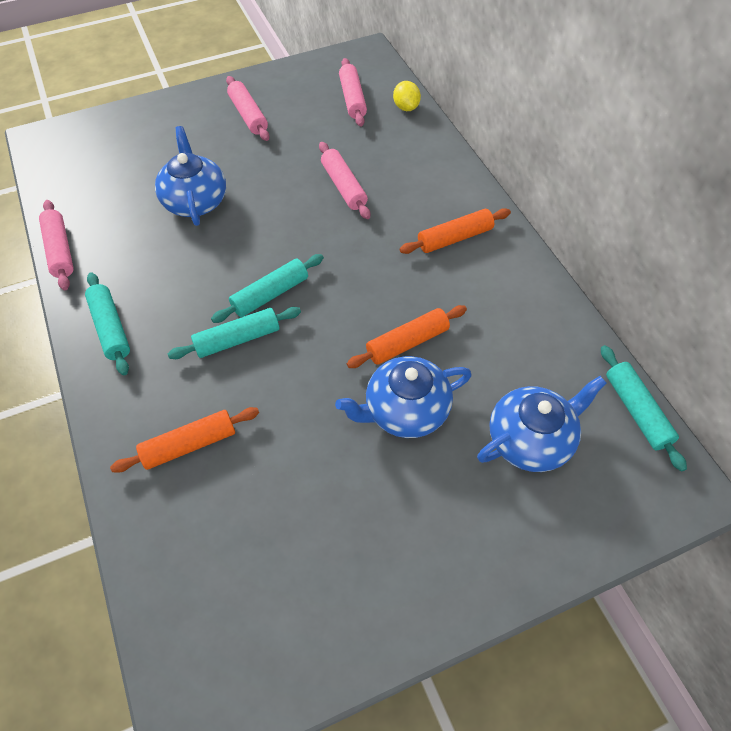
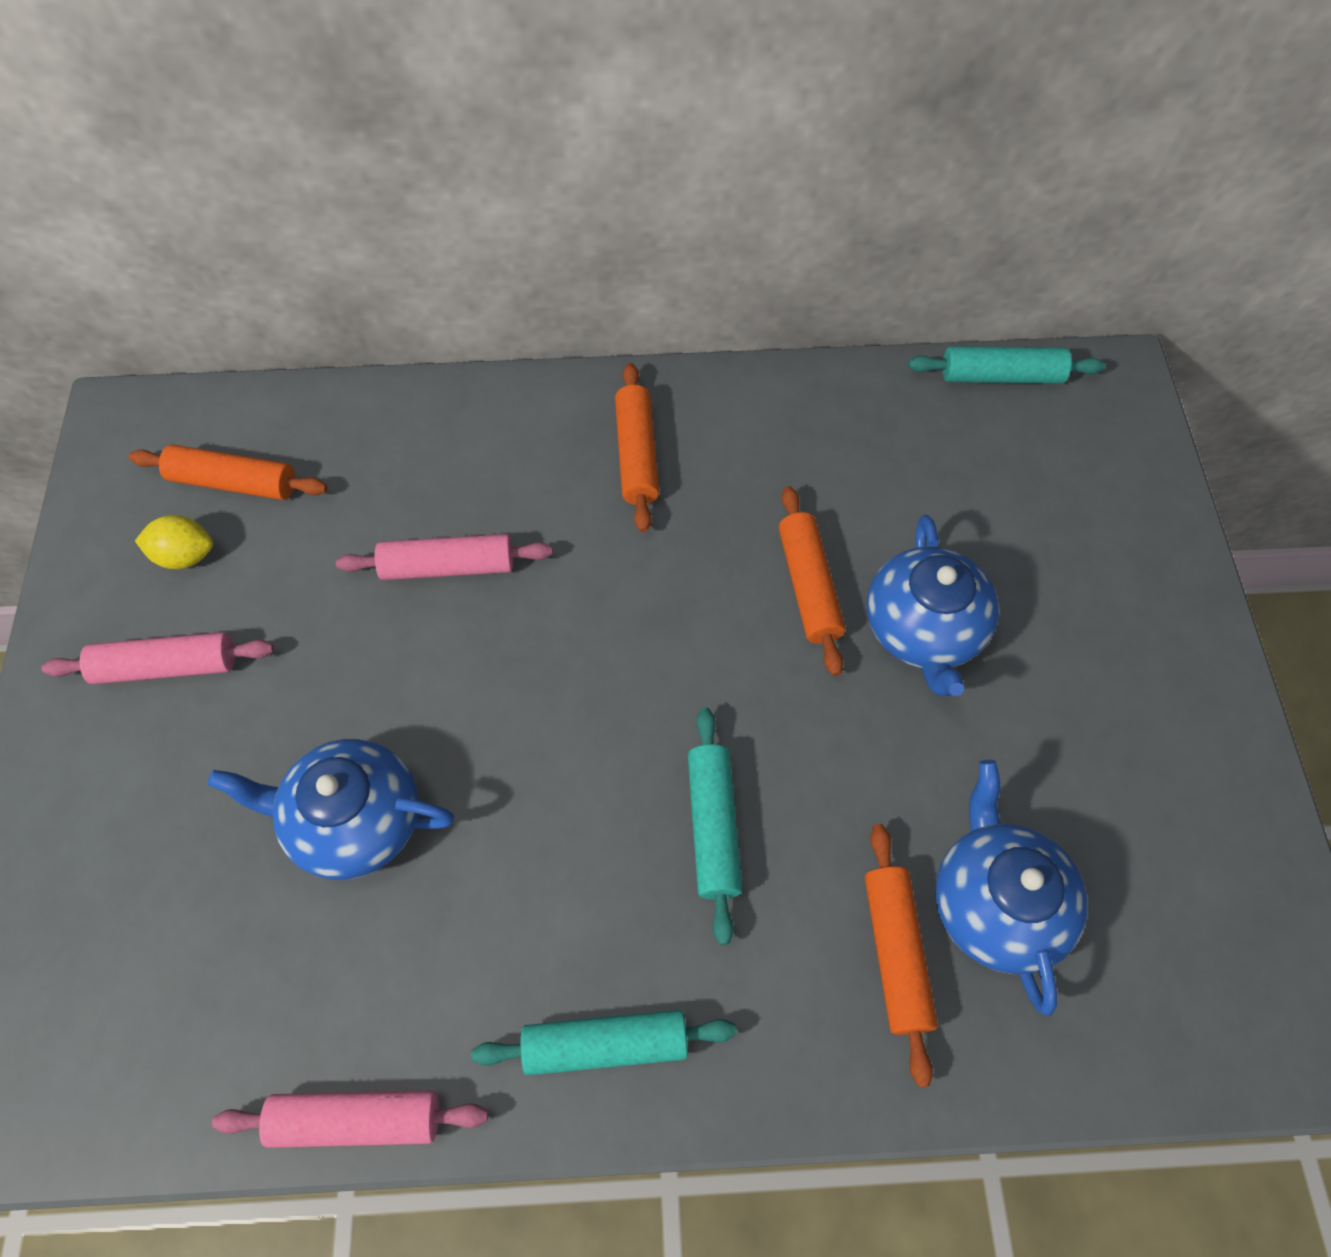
camera: 70 degrees left, 5 degrees up
turquoise rolling pin [211,254,324,323] -> none
pink rolling pin [339,58,367,127] -> orange rolling pin [129,445,327,500]
yellow lemon [393,81,421,111] -> yellow lemon moved to [135,515,213,569]
blue teapot [477,376,606,472] -> blue teapot moved to [935,760,1087,1016]

